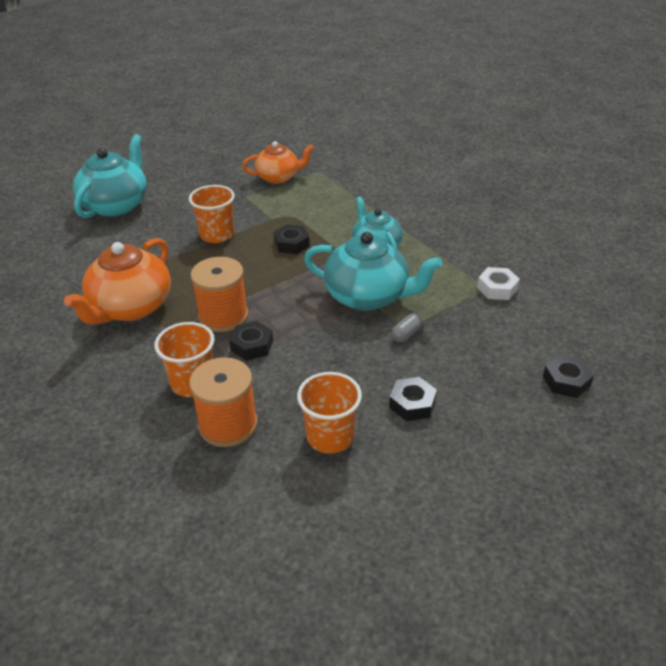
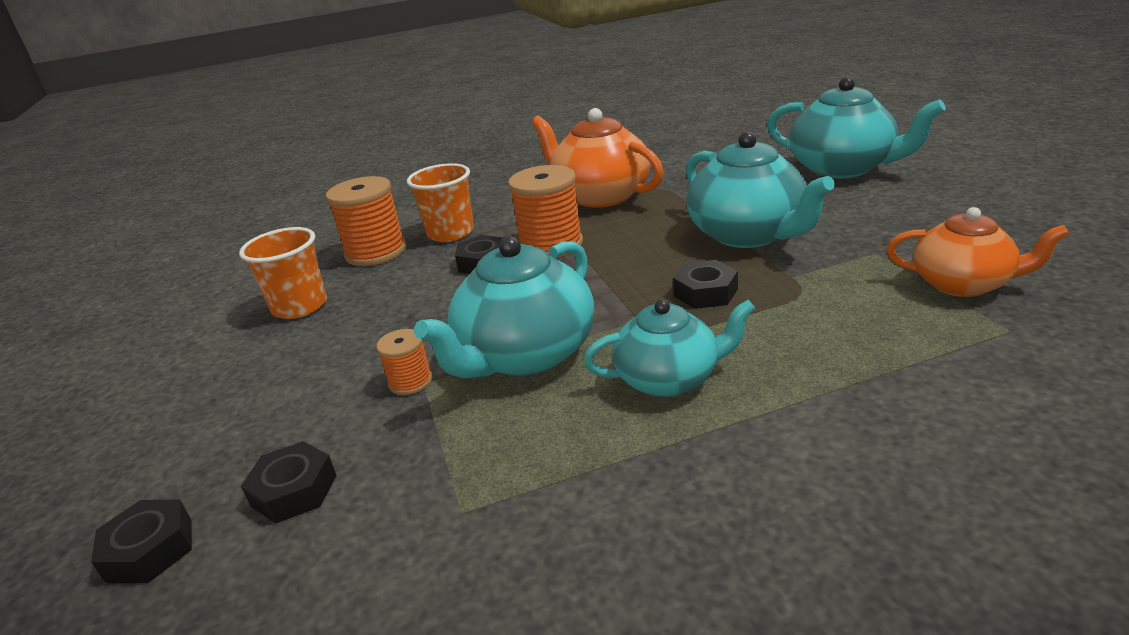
camera: 110 degrees right, 10 degrees down
orange cup [189,185,235,243] -> turquoise teapot [686,131,835,248]
orange teapot [242,141,314,184] -> orange teapot turned 75 degrees counterclockwise [886,207,1069,297]
black nut [389,377,437,421] -> black nut moved to [241,441,337,524]
grey capsule [391,313,423,343] -> orange spool [376,329,433,395]
white nut [477,267,520,300] -> none

